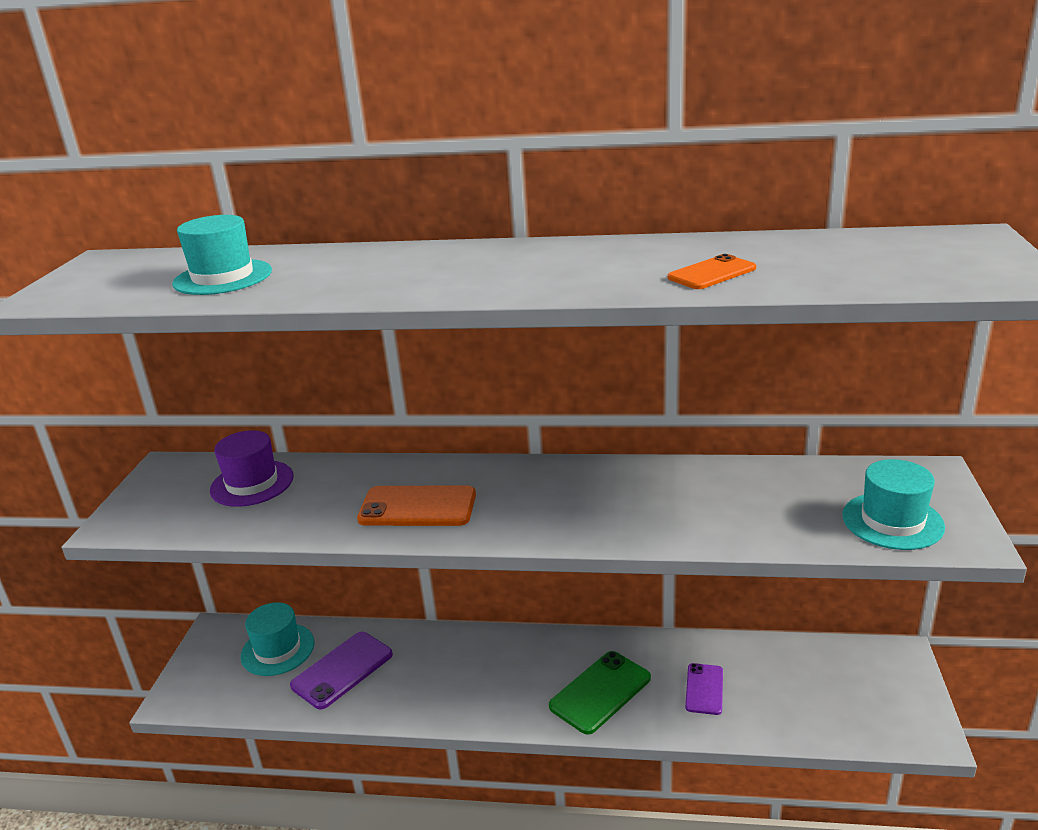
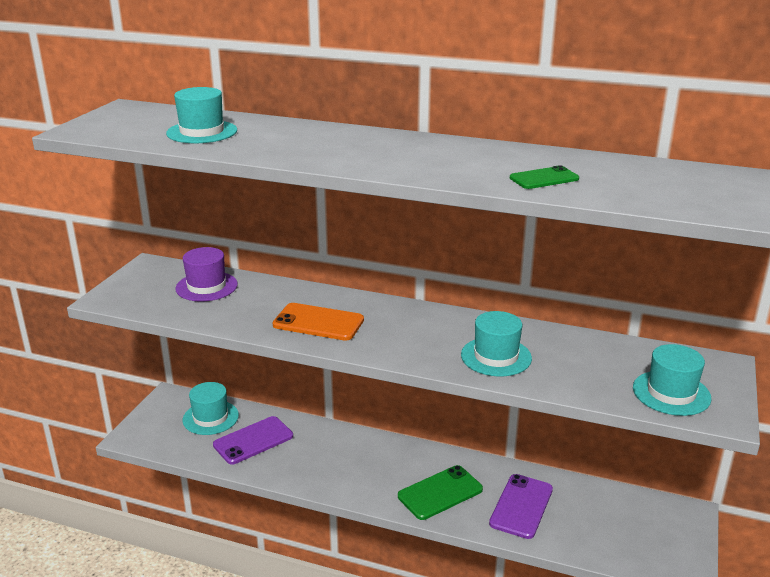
camera: 10 degrees right, 0 degrees up
orange phone [667,254,756,289] -> green phone [510,165,579,189]
purple phone [685,663,723,715] -> purple phone [489,474,553,539], size x1.61
none -> turquoise hat [461,311,532,377]

